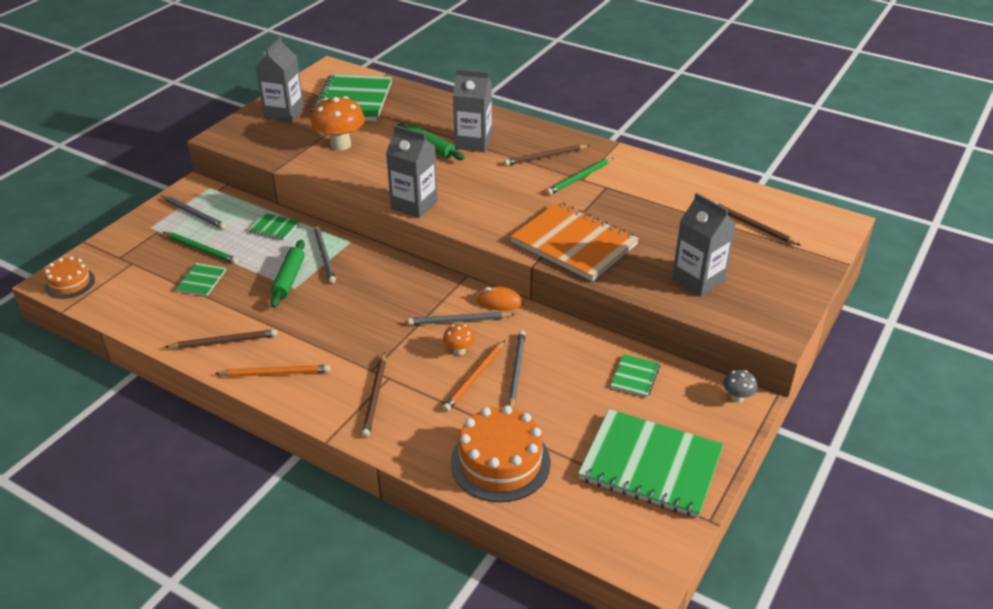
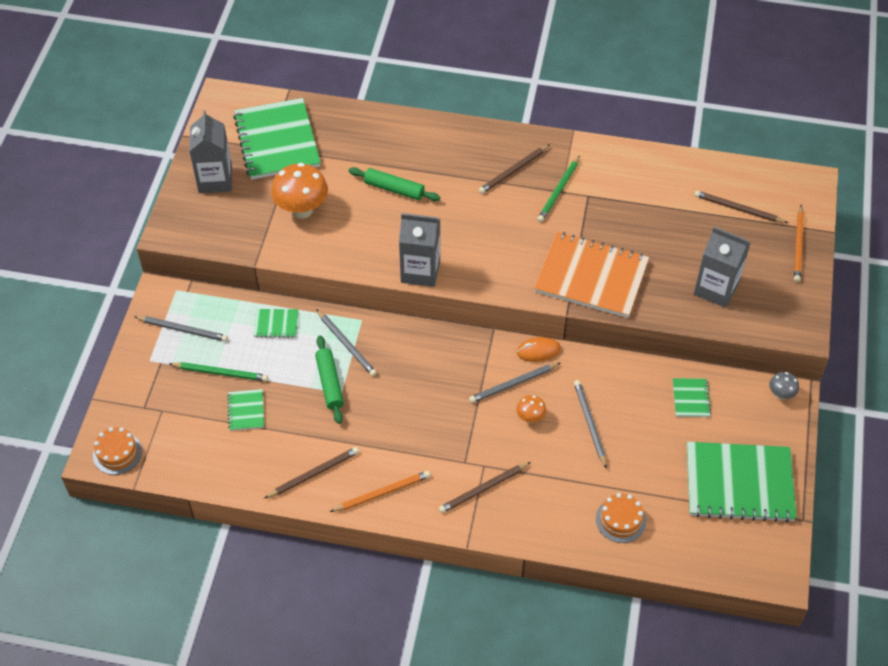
camera: 20 degrees left, 15 degrees up
brown pencil [362,352,386,438] -> brown pencil turned 75 degrees clockwise [438,462,531,513]
orange pencil [443,340,505,412] -> orange pencil moved to [794,205,804,282]
orange cake [451,405,551,502] -> orange cake [596,493,646,543], size x0.58
grey carton [453,69,492,152] -> none

